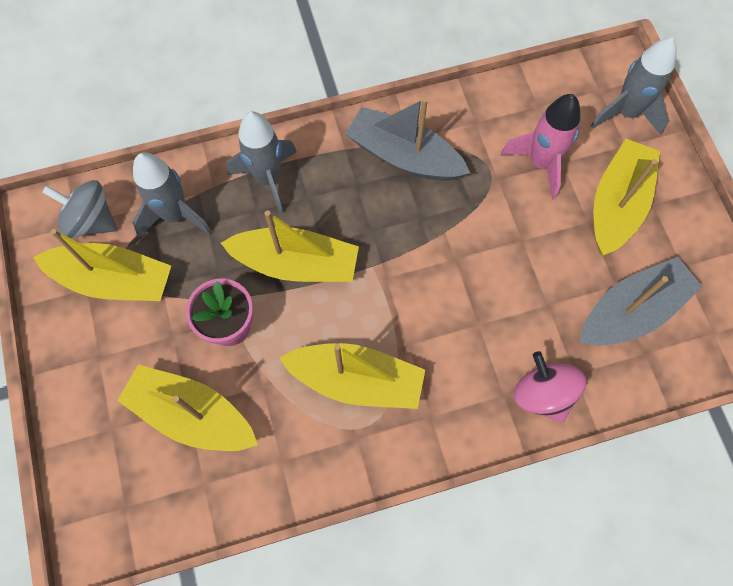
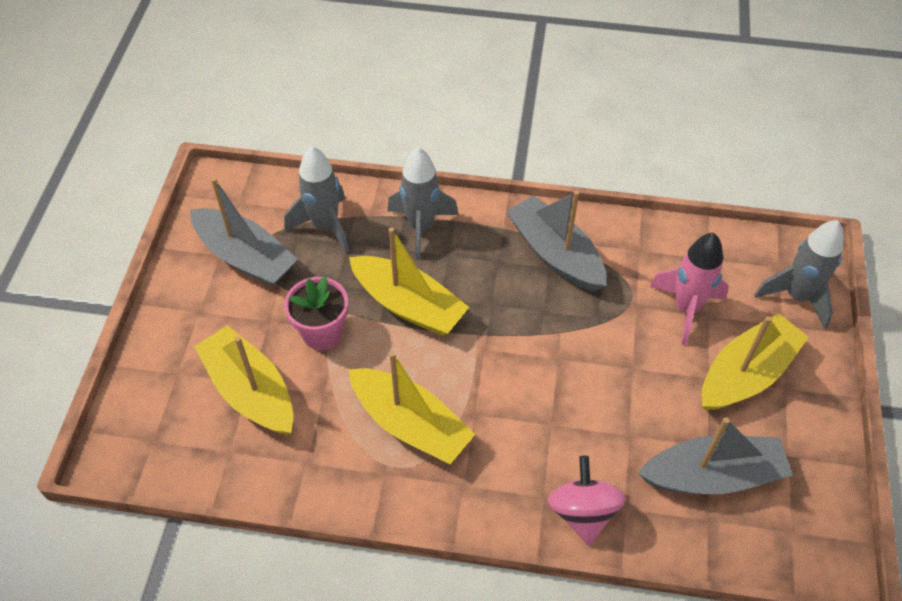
camera: 25 degrees right, 15 degrees down
yellow boat [33,229,171,301] -> grey boat [190,177,298,286]
grey spinning top [42,180,117,238] -> none

